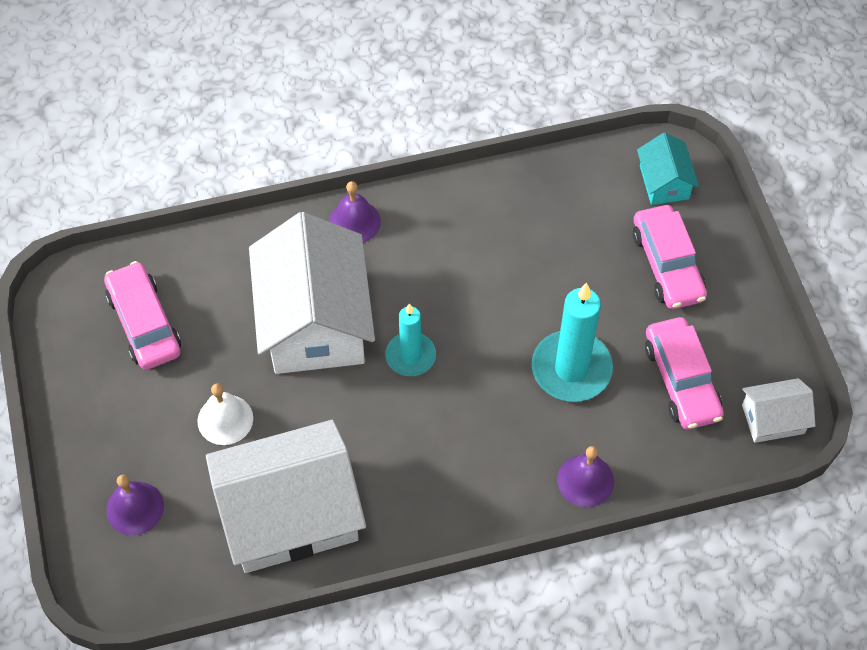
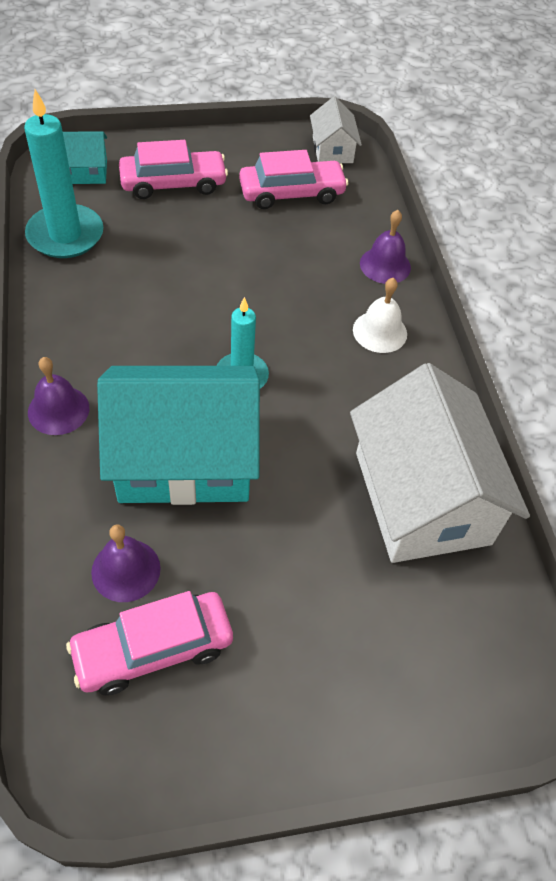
camera: 90 degrees left, 5 degrees down
purple bell [106,475,164,535] -> purple bell moved to [91,525,161,602]
white bell [197,384,253,445] -> white bell moved to [353,278,407,353]
white house [249,212,375,374] -> turquoise house [97,366,260,505]
turquoise candle [531,283,613,402] -> turquoise candle moved to [24,89,103,258]

